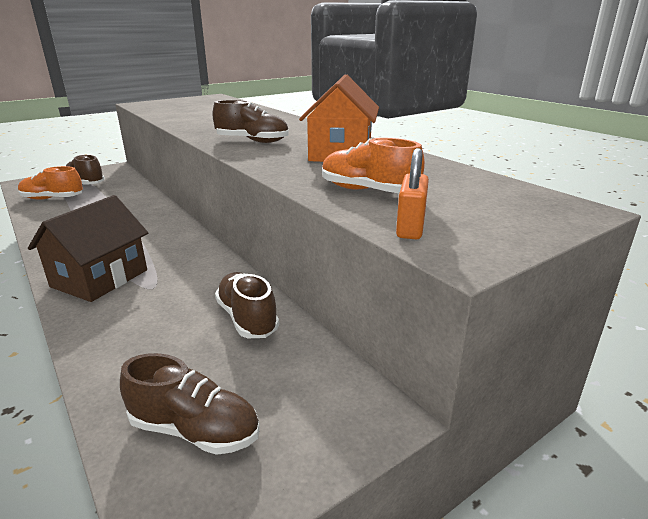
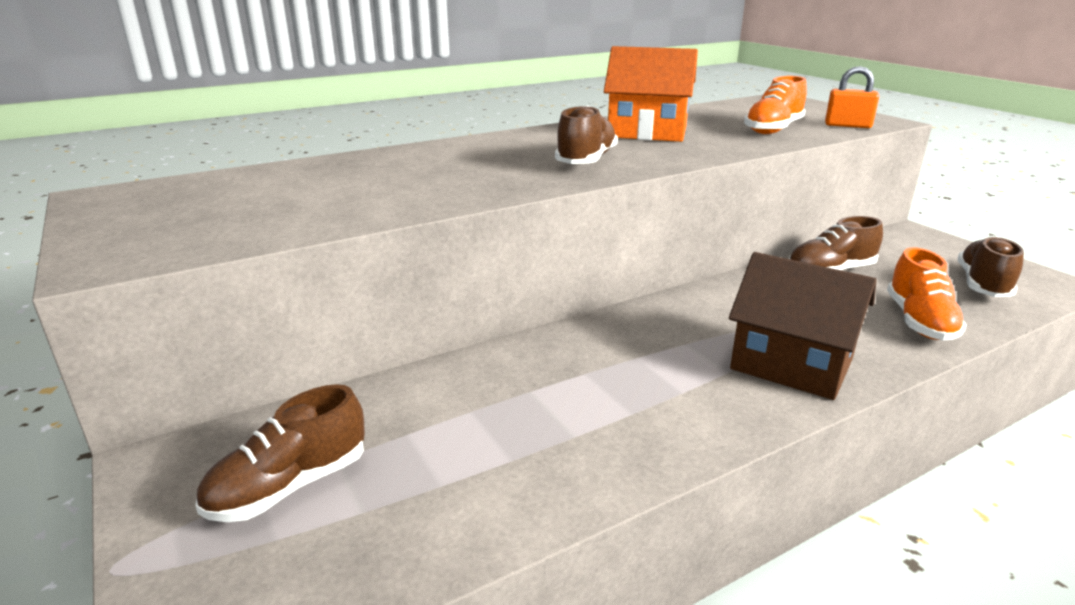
camera: 85 degrees left, 0 degrees up
orange shoe [18,166,83,200] -> orange shoe moved to [887,248,967,340]

